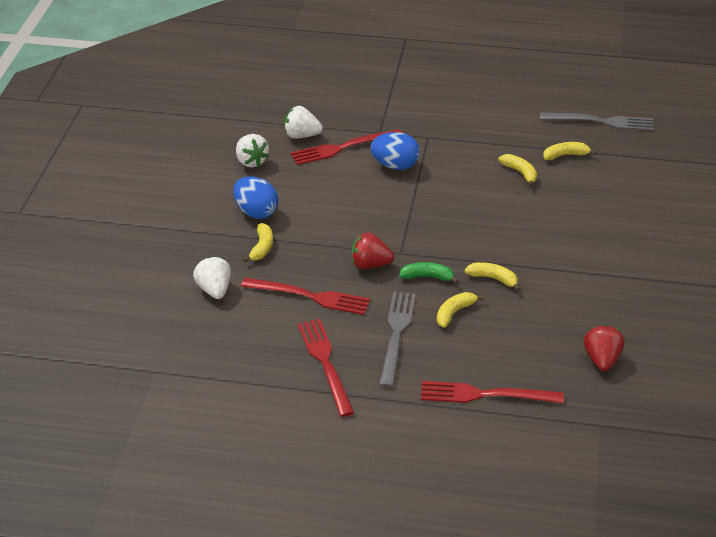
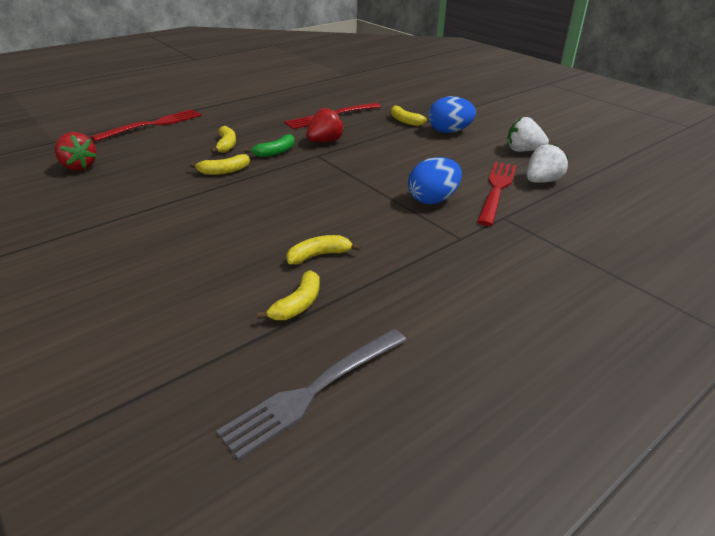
camera: 130 degrees right, 5 degrees down
white strawberry [193,256,231,299] -> none
red fork [298,319,354,417] -> none
grey fork [379,292,416,387] -> none
yellow banana [498,154,537,187] -> yellow banana turned 150 degrees clockwise [286,235,361,265]

